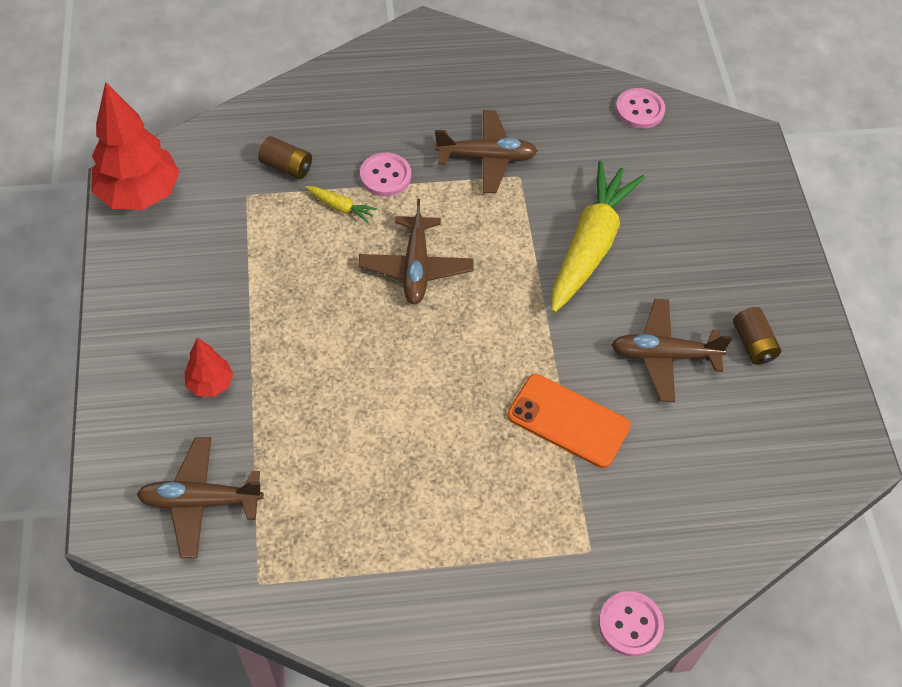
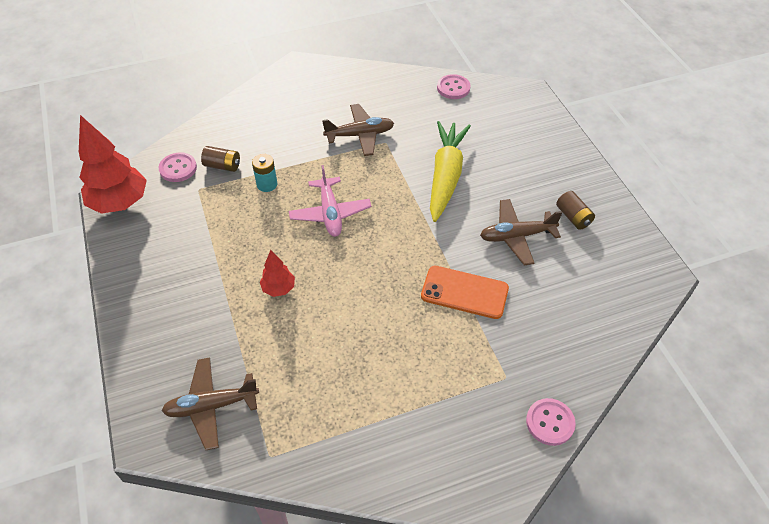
camera: 10 degrees left, 5 degrees down
red tree [185,337,233,397] -> red tree moved to [260,250,295,297]
yellow carrot [305,186,377,223] -> turquoise battery [252,154,277,192]
brown plane [358,199,474,304] -> pink plane [289,165,371,237]
pink button [360,153,411,196] -> pink button moved to [158,152,197,182]

